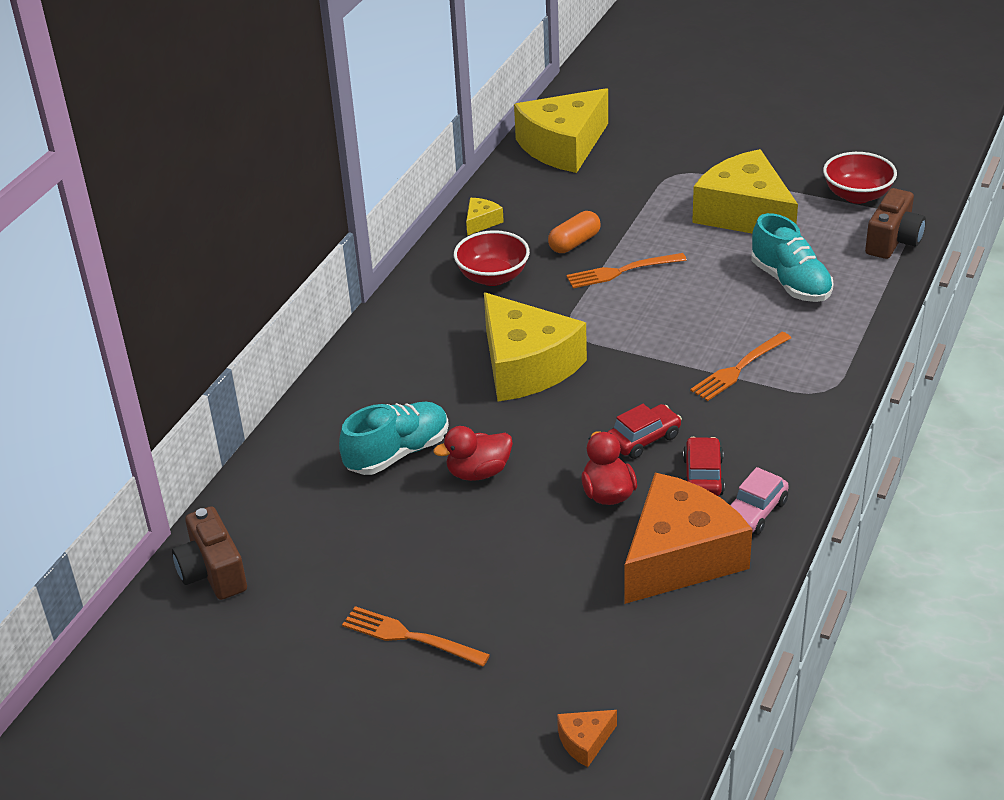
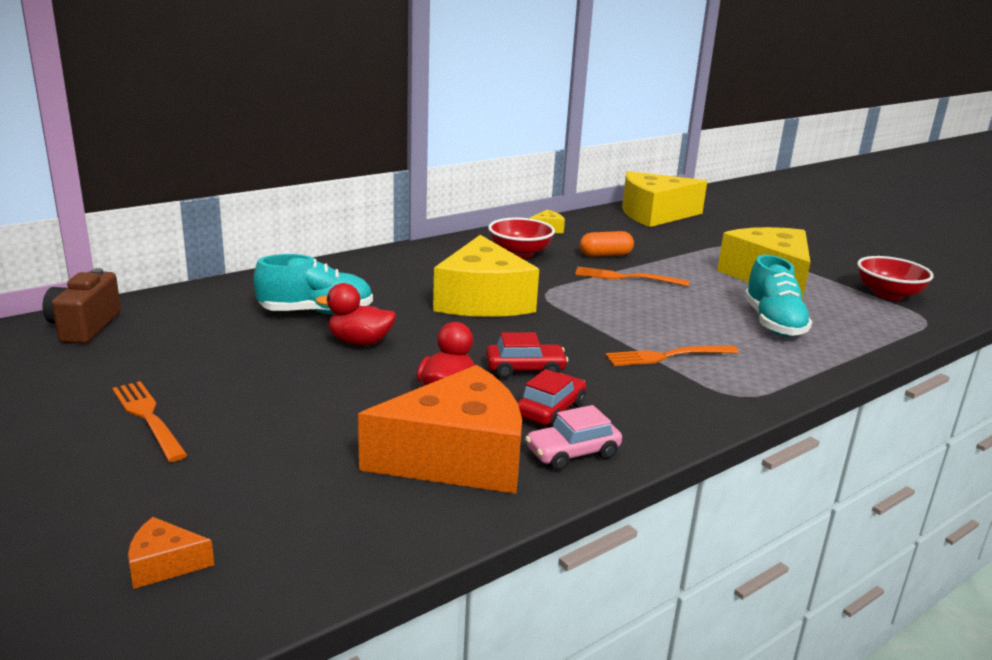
camera: 25 degrees right, 15 degrees down
brown camera [865,188,926,259] -> none

